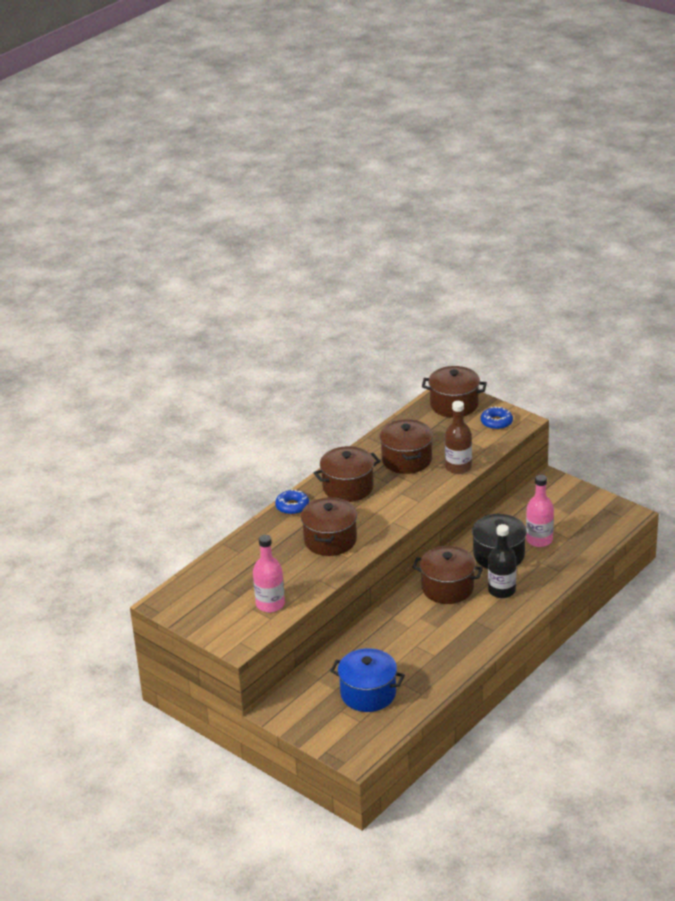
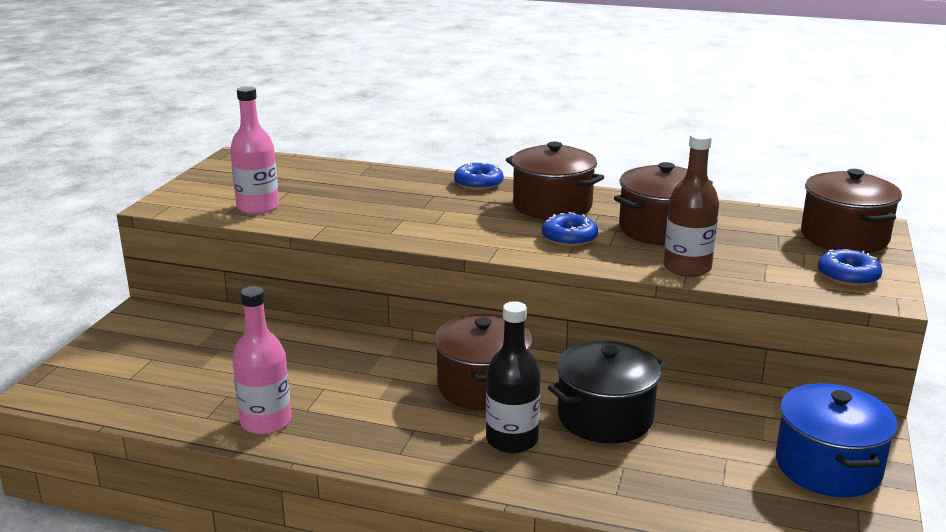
camera: 65 degrees right, 10 degrees down
brown pot [301,497,357,556] -> none
blue pot [330,648,405,712] -> blue pot moved to [776,383,898,497]
pink bottle [526,475,554,547] -> pink bottle moved to [232,286,291,434]
none -> blue donut [542,212,598,247]

